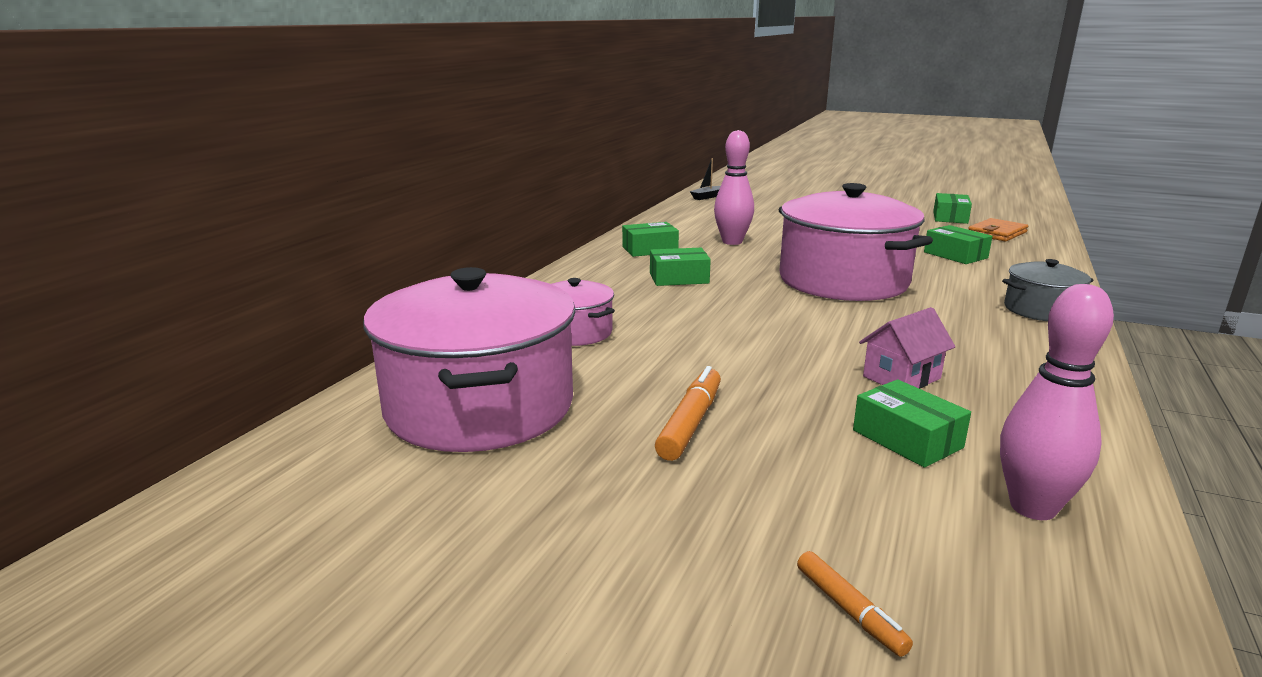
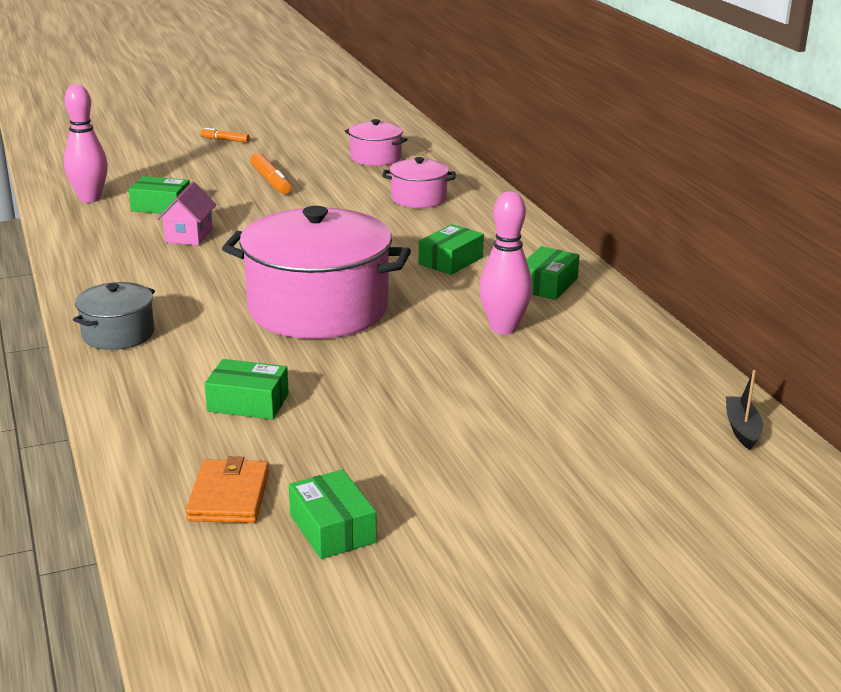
camera: 135 degrees right, 5 degrees up
pink pot [363,267,576,452] -> pink pot [345,119,408,166], size x0.49
orange marker [797,551,913,657] -> orange marker moved to [201,128,250,143]

